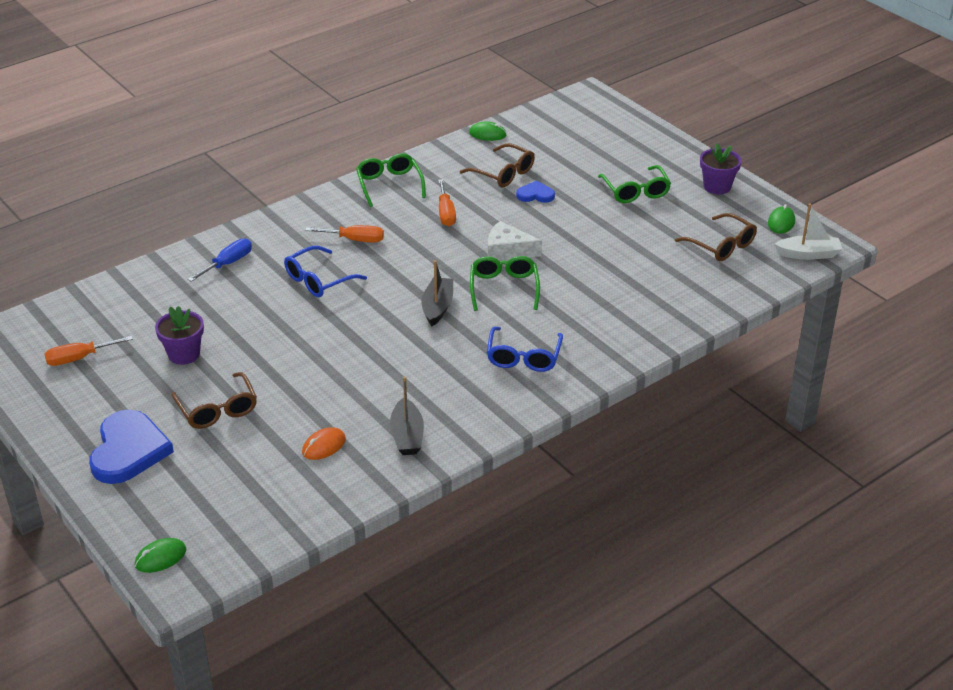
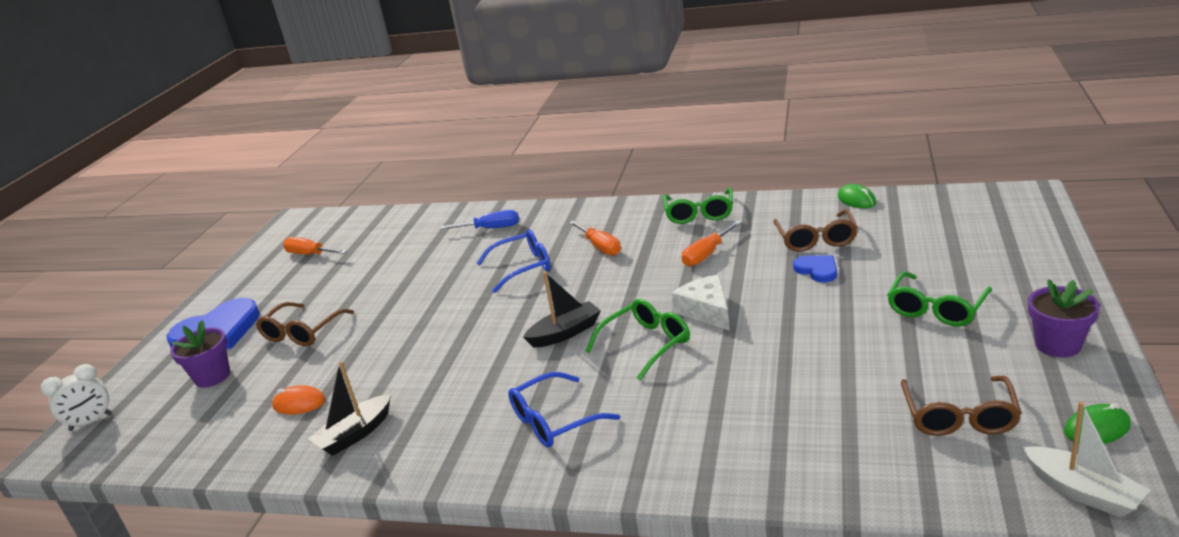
camera: 55 degrees right, 10 degrees down
green mouse [135,538,187,573] -> white clock [41,364,112,431]
purple flower pot [155,306,204,365] -> purple flower pot moved to [170,320,230,388]
blue glasses [284,246,367,297] -> blue glasses turned 150 degrees clockwise [476,229,551,293]
green glasses [356,153,426,207] -> green glasses turned 150 degrees clockwise [663,187,733,224]

